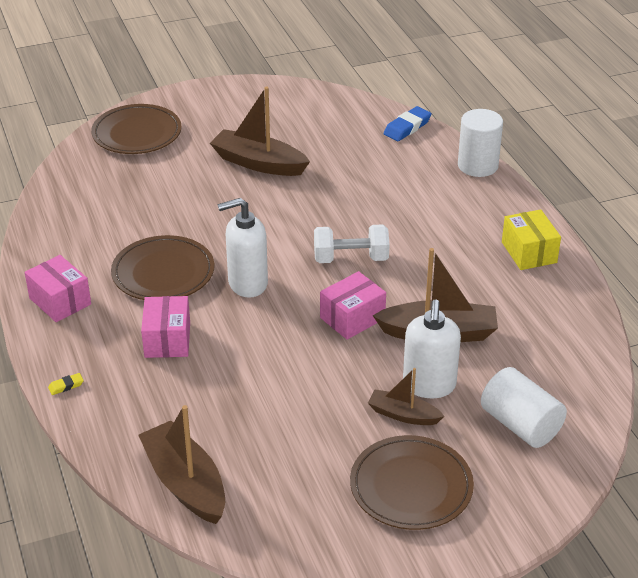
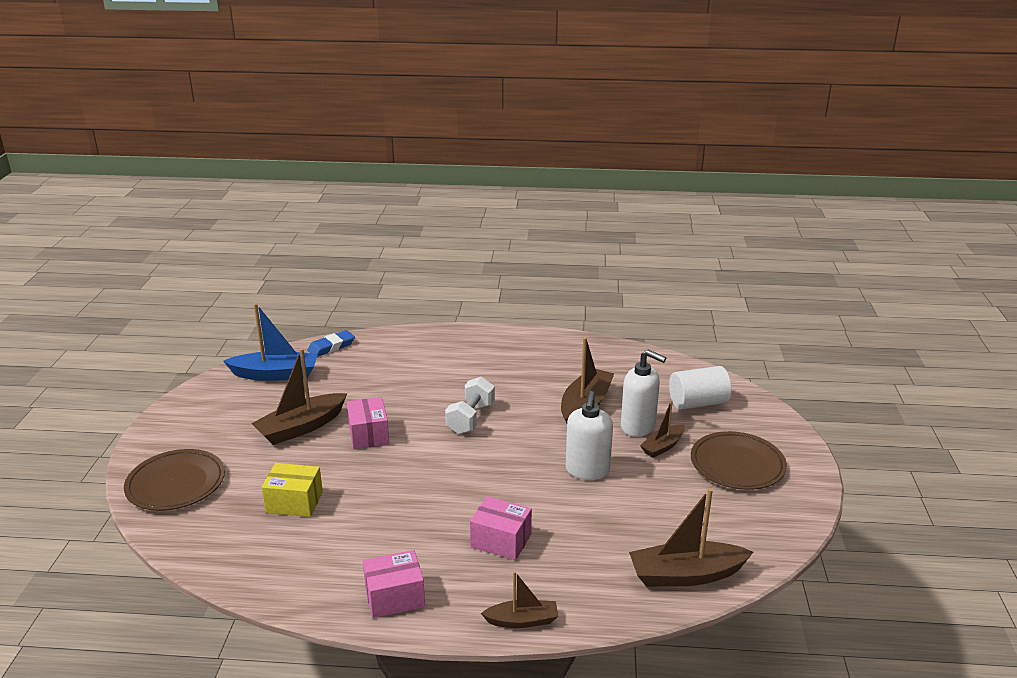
camera: 65 degrees left, 10 degrees down
yellow eraser [48,373,84,395] -> brown boat [481,571,558,628]
brown plate [111,235,215,300] -> none
white soap dispenser [217,198,268,298] -> white soap dispenser moved to [566,391,613,480]
pink box [320,271,386,340] -> pink box moved to [347,397,389,449]
blue eraser [383,106,432,141] -> blue eraser turned 75 degrees clockwise [307,330,355,357]
white cylinder [458,109,503,177] -> none
yellow box [502,209,561,270] -> yellow box moved to [261,463,323,517]
none -> blue boat [223,303,318,381]

